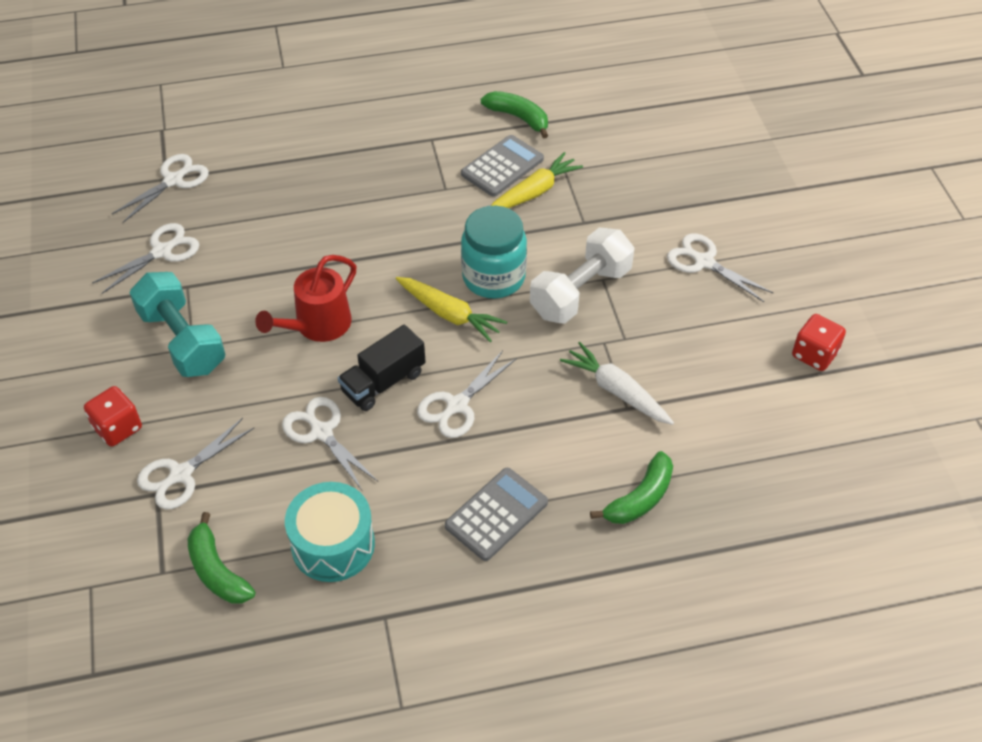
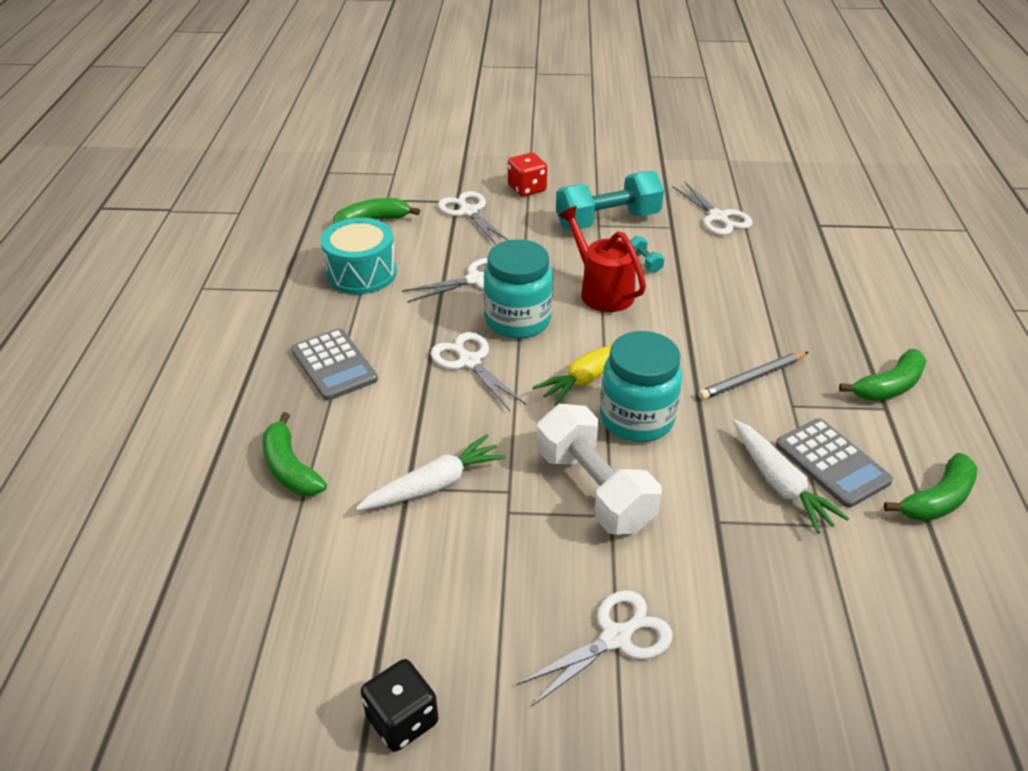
camera: 105 degrees right, 10 degrees down
white scissors [112,154,209,223] -> none
black truck [338,325,425,411] -> turquoise jar [483,239,553,339]
yellow carrot [491,152,583,208] -> white carrot [733,420,849,534]
red dice [792,314,846,371] -> black dice [361,659,438,752]
none -> turquoise dumbbell [630,236,665,272]
none -> grey pencil [698,352,808,400]
none -> green banana [839,349,926,401]

